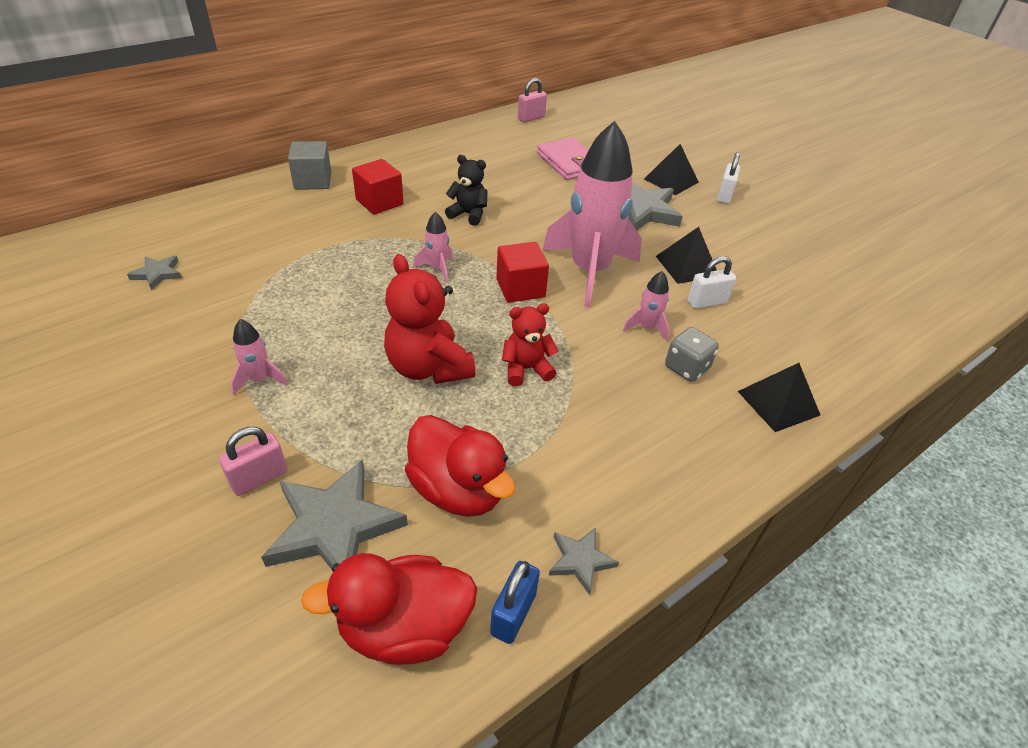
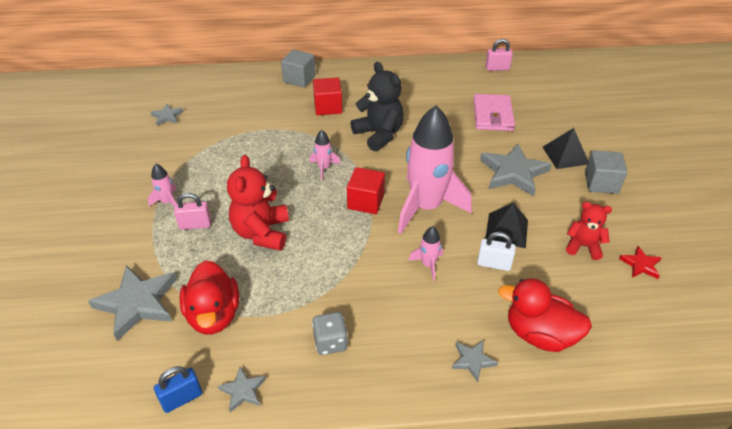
camera: 35 degrees right, 0 degrees up
pink padlock [219,427,287,496] -> pink padlock moved to [174,193,211,230]
red duck [301,553,477,665] -> red duck moved to [498,278,592,352]
black teddy bear [445,155,487,226] -> black teddy bear [351,62,404,152], size x1.63
red teddy bear [502,304,559,386] -> red teddy bear moved to [566,202,612,260]
grey dice [665,327,719,382] -> grey dice moved to [312,312,348,355]
white padlock [717,152,740,204] -> grey cube [585,150,628,194]
black pyramid [738,363,820,432] -> grey star [451,340,498,382]
none -> red star [619,246,662,279]

